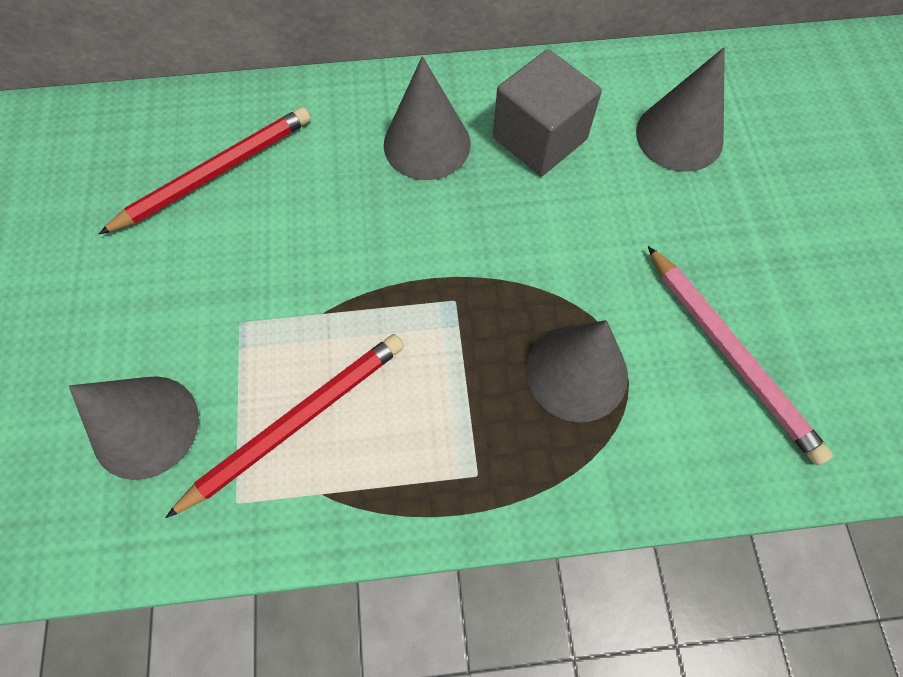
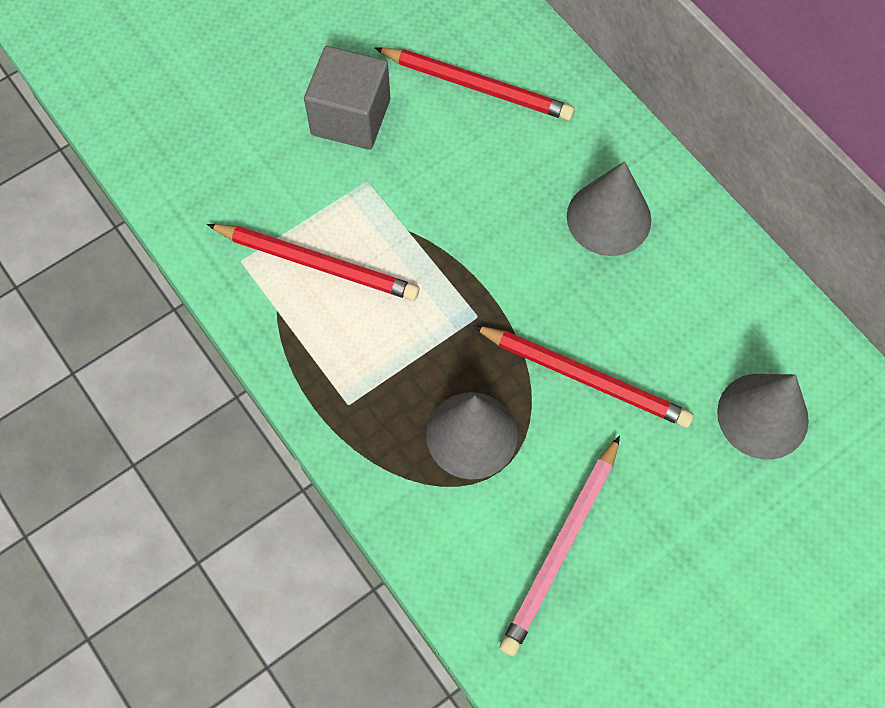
camera: 60 degrees right, 0 degrees up
grey cone [69,376,199,480] -> none
grey cube [493,49,602,176] -> grey cube moved to [304,46,390,150]
none -> red pencil [473,325,694,428]

